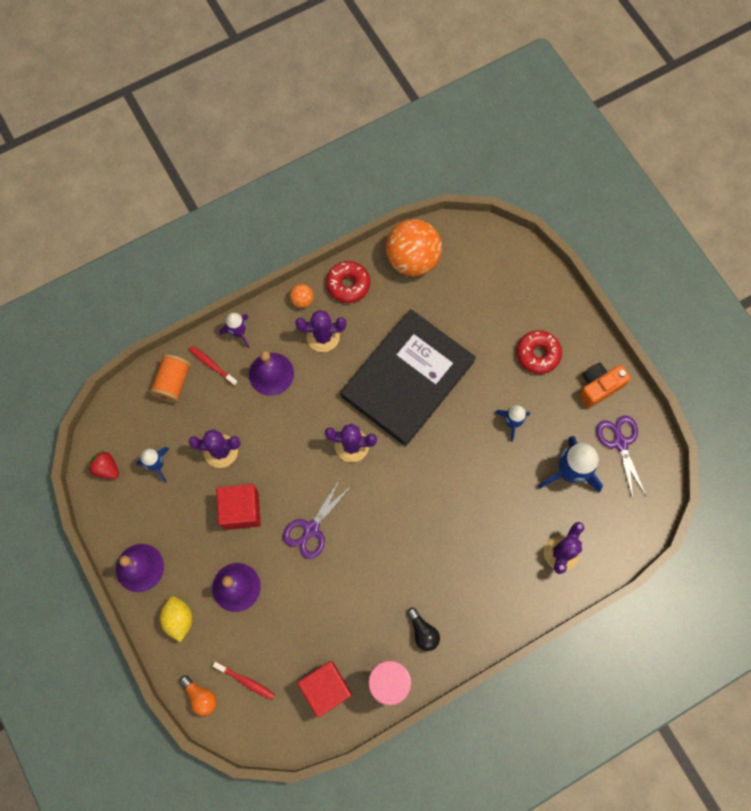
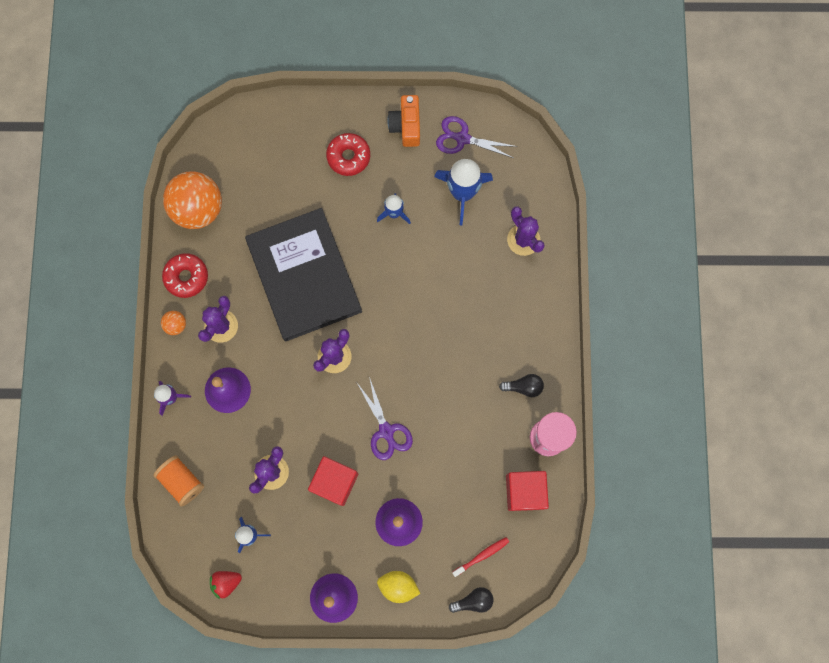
camera: 60 degrees left, 5 degrees up
orange light bulb [180,675,217,716] -> black light bulb [449,587,494,613]
red toothbrush [189,346,238,386] -> none

